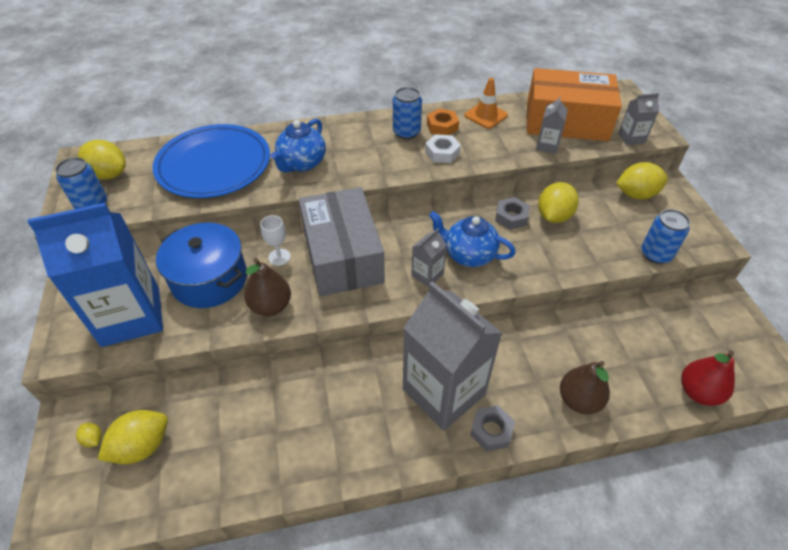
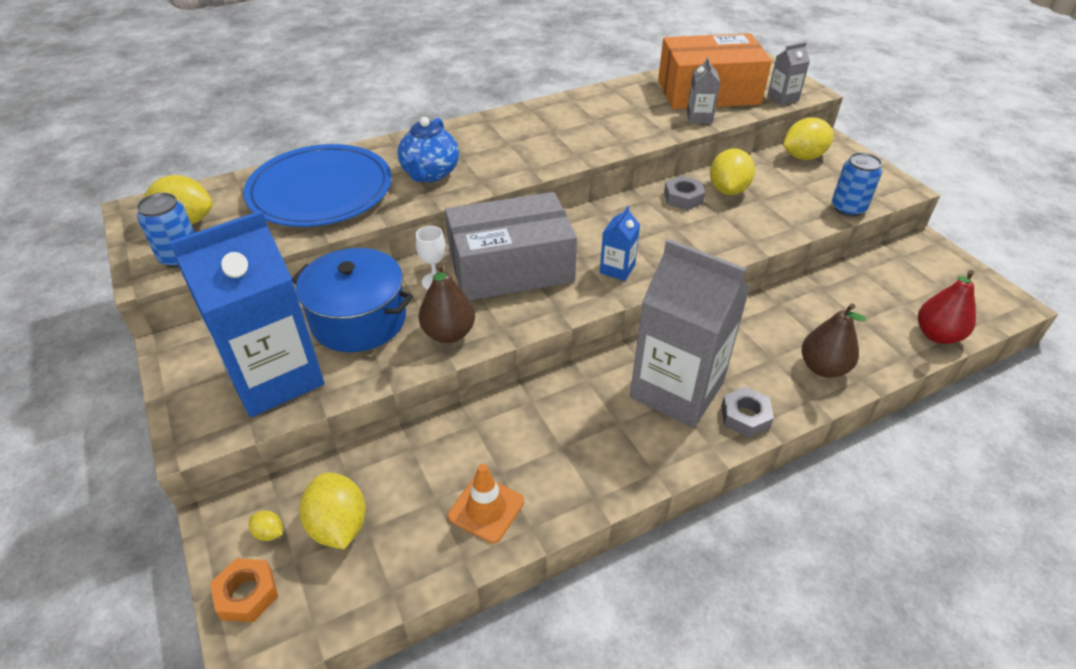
camera: 15 degrees left, 5 degrees down
yellow lemon [98,410,168,464] -> yellow lemon turned 60 degrees counterclockwise [299,472,366,549]
grey box [299,187,385,297] -> grey box turned 75 degrees counterclockwise [445,192,577,300]
blue can [393,87,422,139] -> none
grey carton [411,228,447,287] -> blue carton [600,206,640,281]
white nut [425,134,461,163] -> none
orange nut [427,108,459,135] -> orange nut moved to [210,558,278,622]
blue teapot [429,211,516,267] -> none
orange traffic cone [464,78,508,129] -> orange traffic cone moved to [448,464,524,543]

